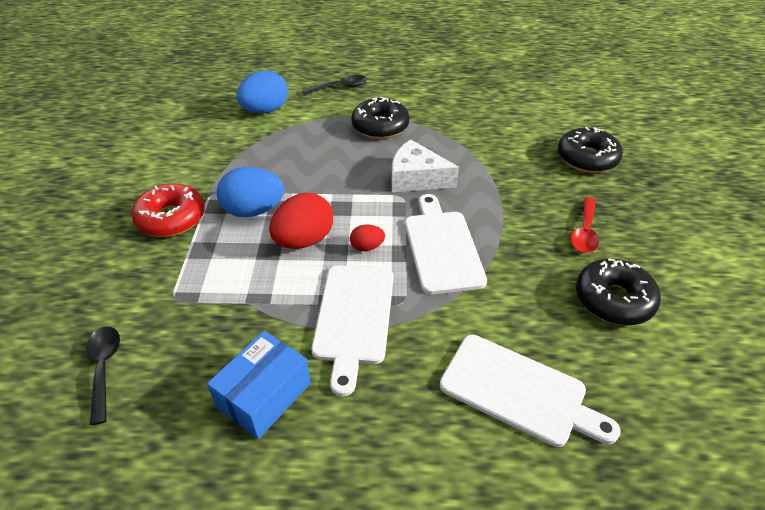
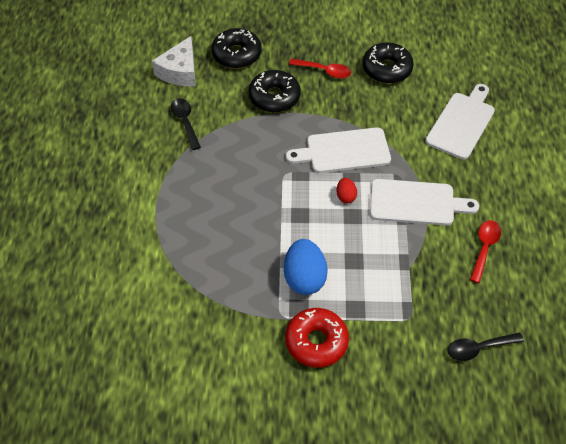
camera: 90 degrees left, 10 degrees up
blue box [207,331,311,439] -> red spoon [470,220,501,283]
blue egg [236,71,288,113] -> none
red egg [269,193,333,249] -> none
black spoon [302,75,367,95] -> black spoon moved to [171,98,201,150]
black donut [351,97,410,139] -> black donut moved to [248,70,301,113]
white cheese [392,139,459,192] -> white cheese moved to [152,36,196,86]

